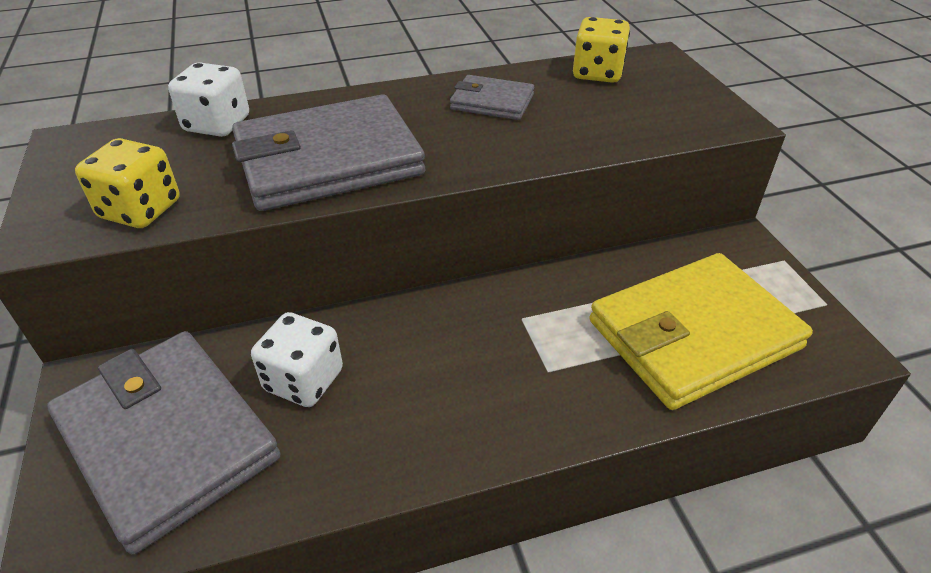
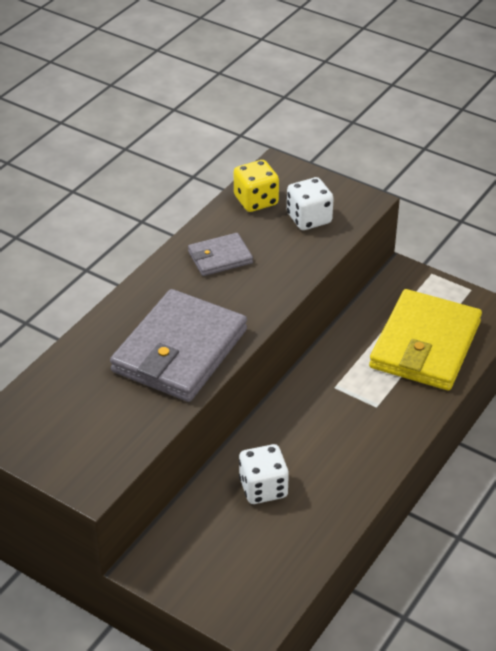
camera: 40 degrees left, 0 degrees up
grey wallet [47,331,281,555] -> none
yellow dice [75,138,180,228] -> none
white dice [168,62,249,137] -> white dice moved to [287,177,334,230]

